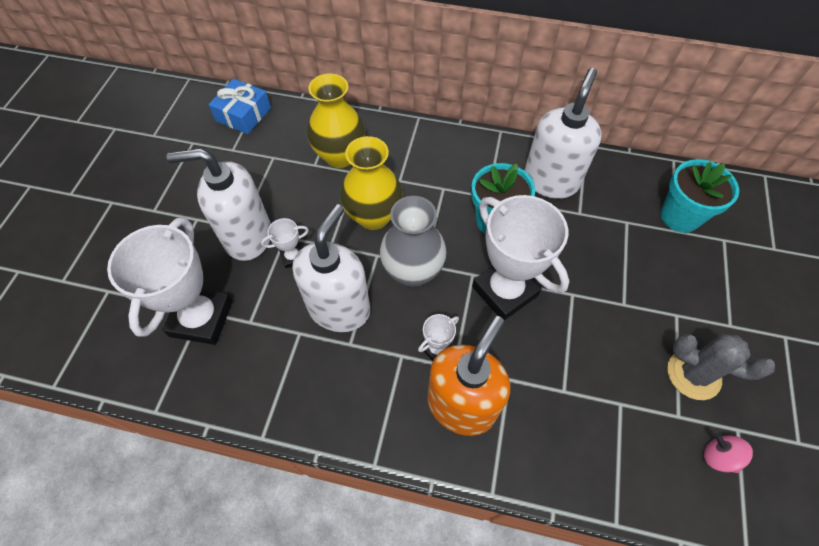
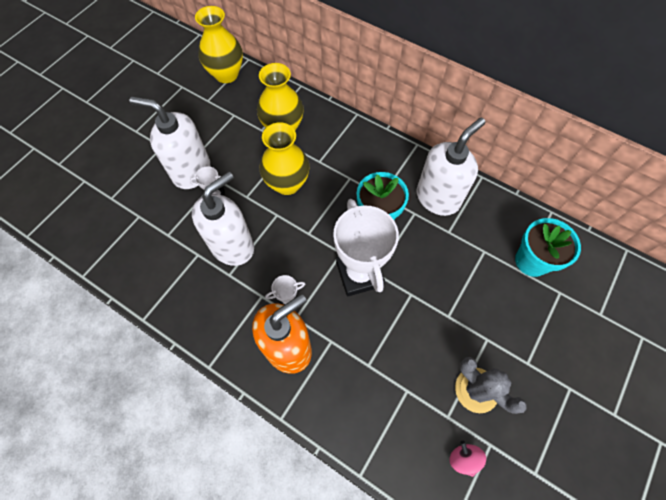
camera: 20 degrees right, 5 degrees up
white trophy [107,217,233,345] -> none
blue gift [208,79,271,134] -> yellow vase [195,6,243,83]
grey vase [380,196,447,287] -> none

